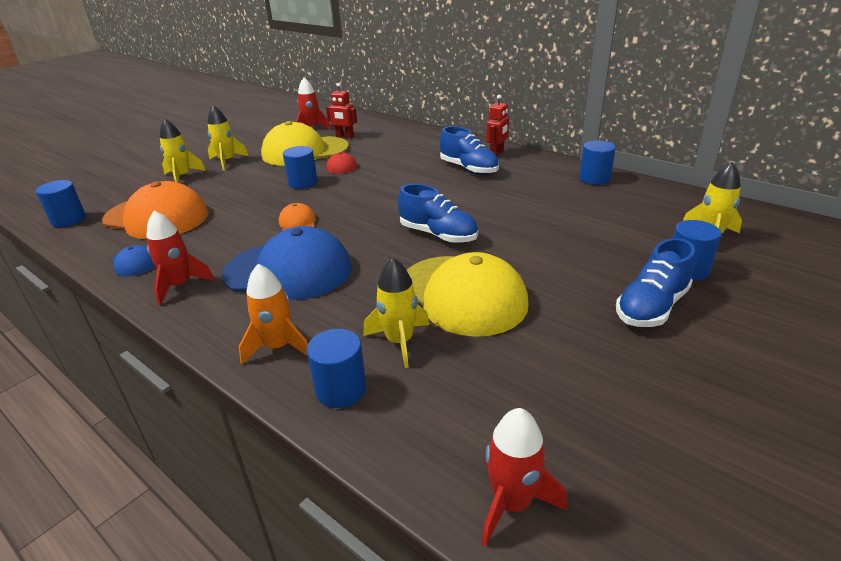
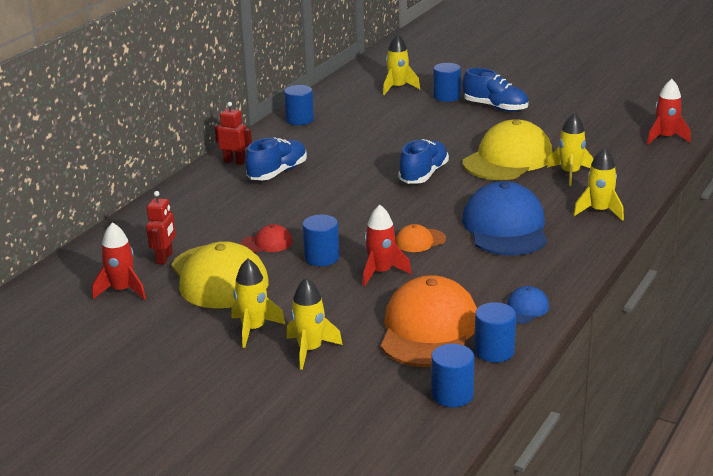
camera: 100 degrees left, 5 degrees down
red rocket [146,211,215,305] -> red rocket moved to [363,205,412,286]
orange rocket [239,264,308,364] -> yellow rocket [573,147,624,221]
blue cylinder [307,329,366,408] -> blue cylinder moved to [474,302,516,363]

